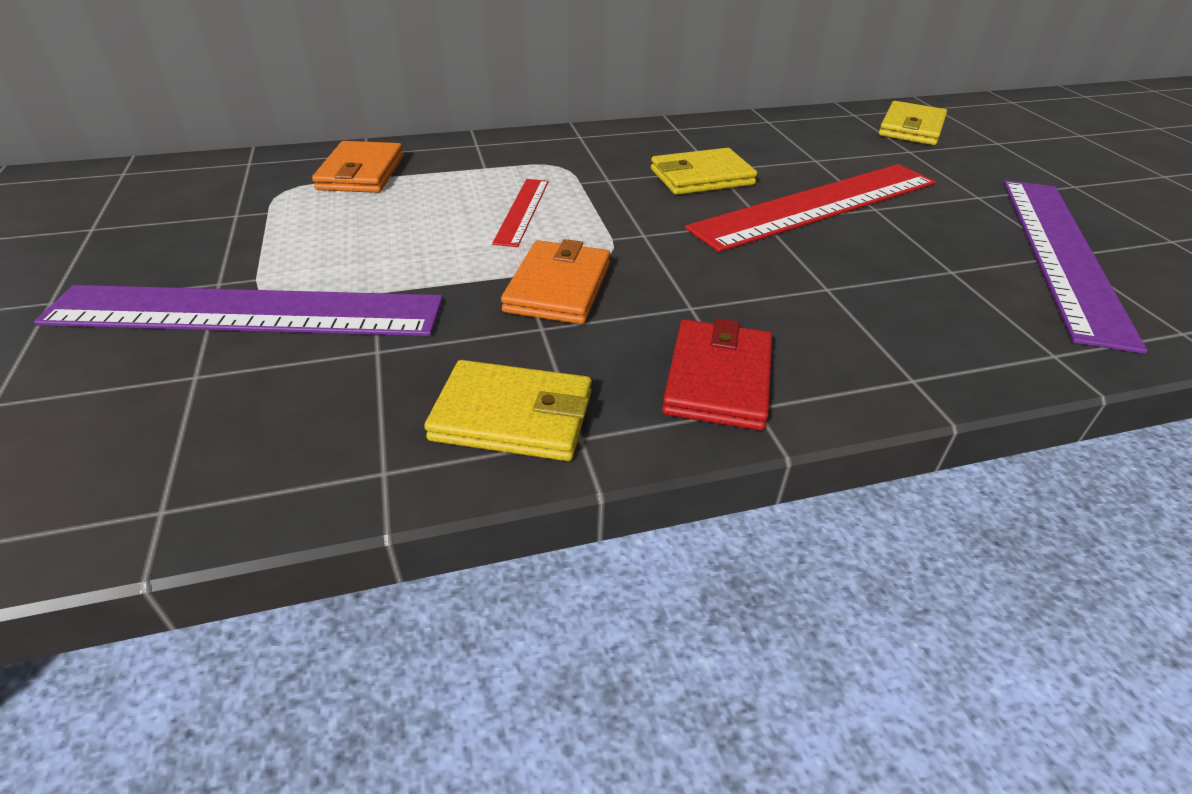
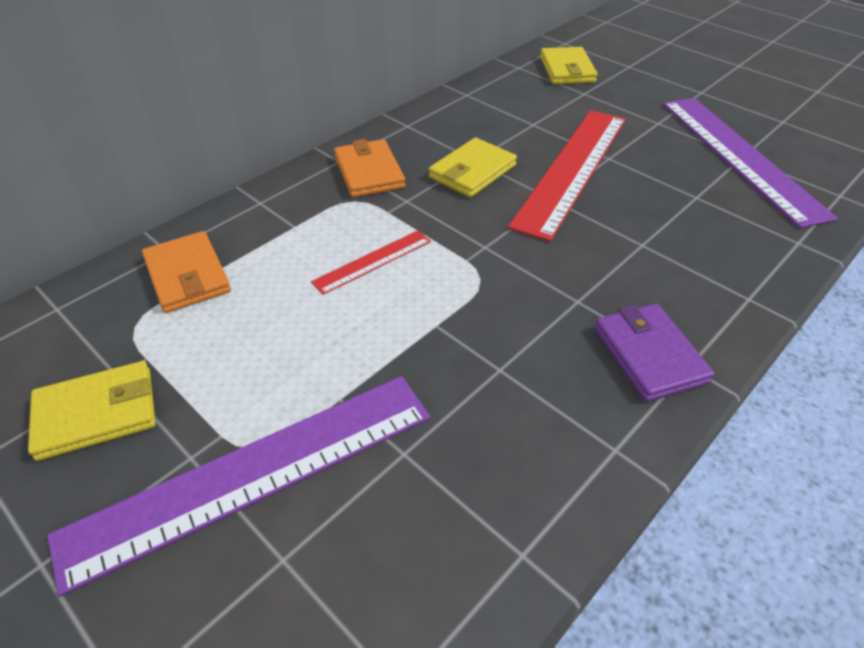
camera: 30 degrees left, 5 degrees up
yellow wallet [424,360,592,461] -> yellow wallet moved to [28,361,156,461]
red ruler [492,179,549,247] -> red ruler turned 75 degrees clockwise [311,230,431,295]
orange wallet [501,239,610,324] -> orange wallet moved to [334,139,405,197]
red wallet [662,318,772,431] -> purple wallet [594,303,715,402]

